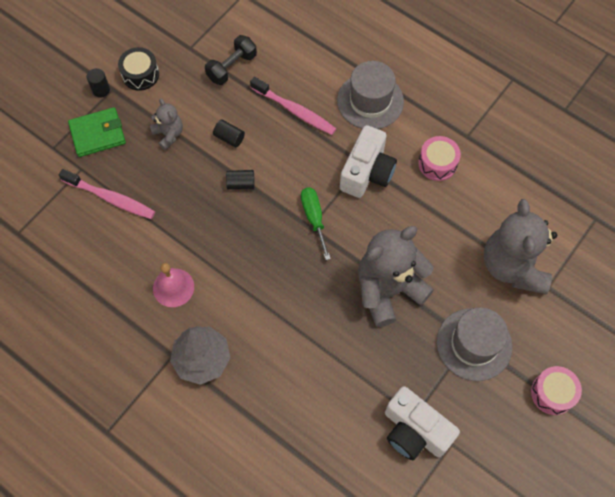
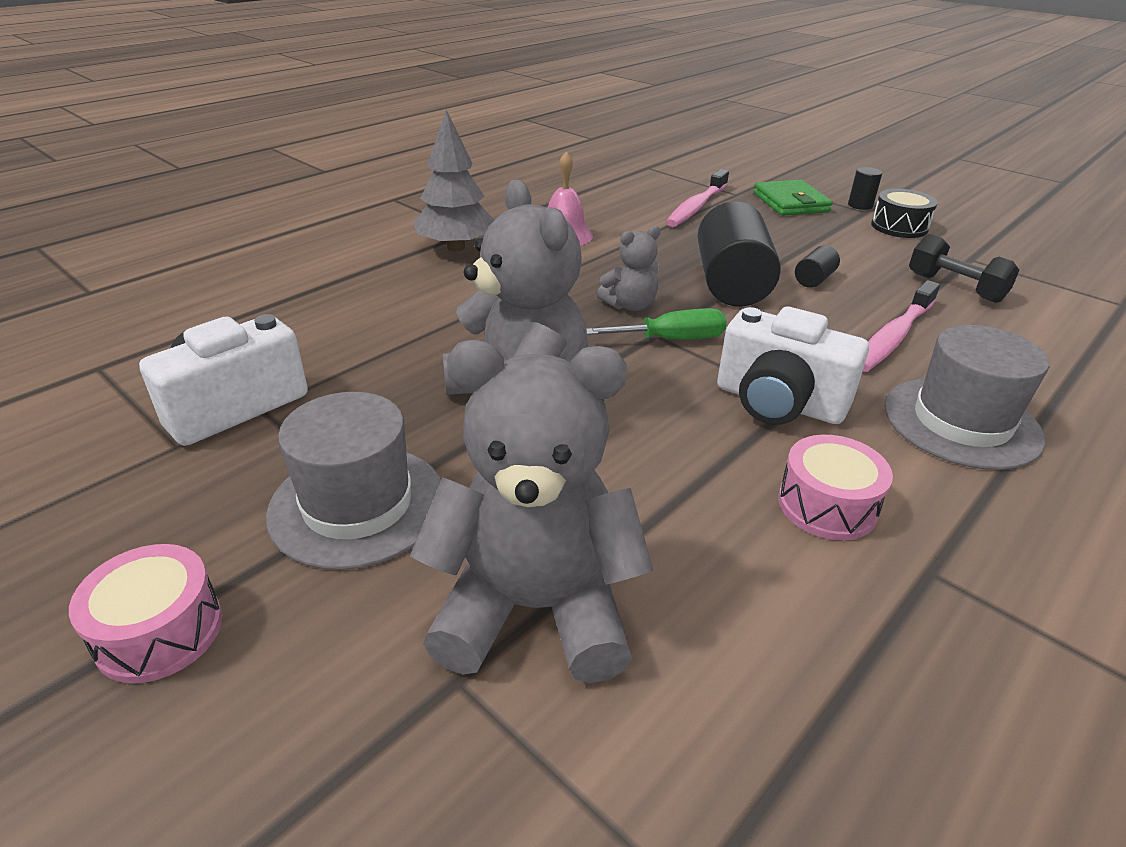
camera: 95 degrees right, 30 degrees down
grey teddy bear [150,99,183,150] -> grey teddy bear moved to [597,226,661,311]
black cylinder [226,170,255,190] -> black cylinder [698,201,781,307], size x2.27

